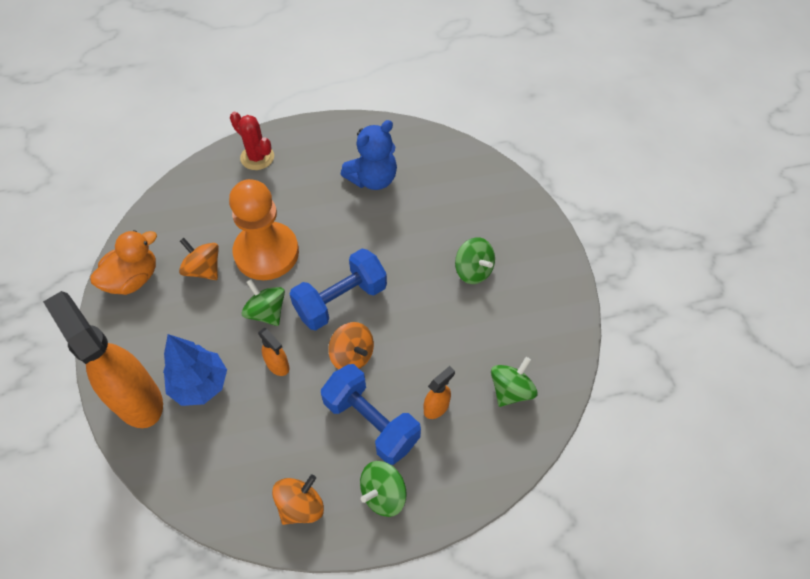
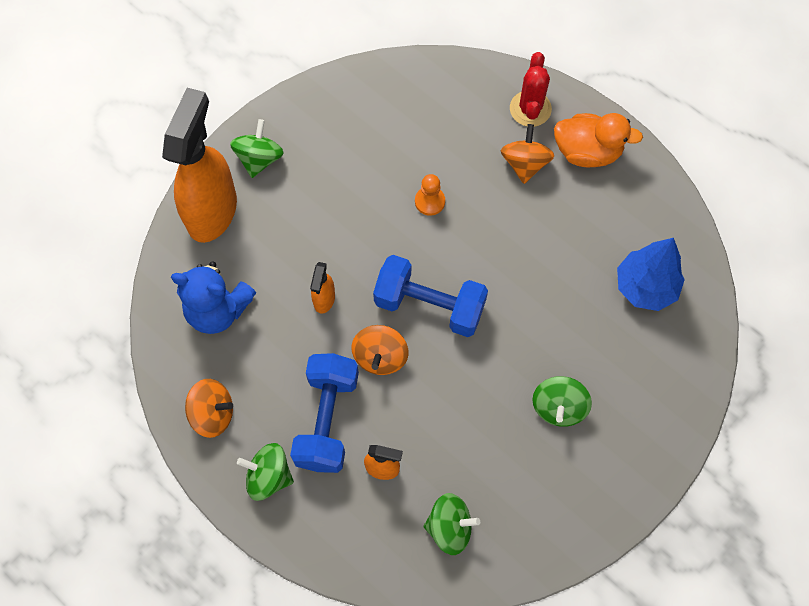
camera: 55 degrees right, 10 degrees up
orange duck [90,230,157,295] -> orange duck moved to [554,113,643,167]
blue tree [163,334,227,406] -> blue tree moved to [617,238,685,311]
orange spinning top [179,238,219,280] -> orange spinning top moved to [501,124,554,184]
orange pawn [229,179,299,280] -> orange pawn [415,174,445,216], size x0.40
green spinning top [241,279,285,326] -> green spinning top moved to [230,119,284,178]
blue teddy bear [341,120,397,190] -> blue teddy bear moved to [171,261,256,334]

